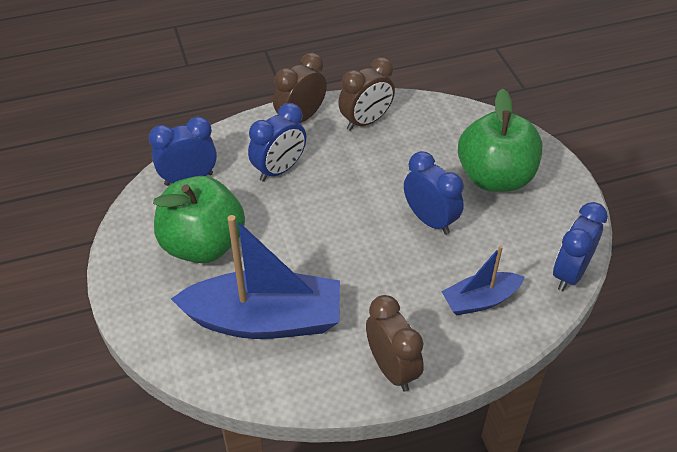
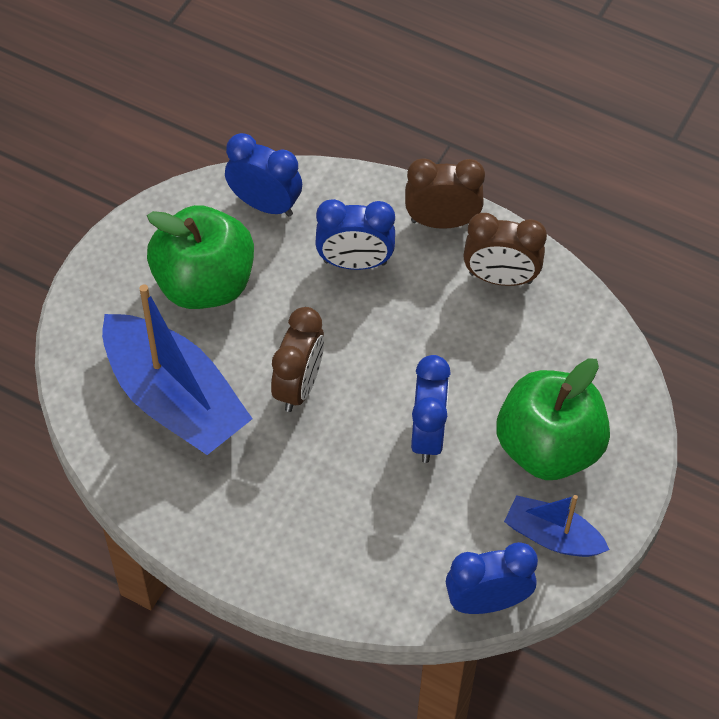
camera: 45 degrees right, 10 degrees up
brown clock [366,295,424,392] -> brown clock moved to [271,307,324,412]
blue boat [441,245,524,316] -> blue boat moved to [504,495,609,557]

